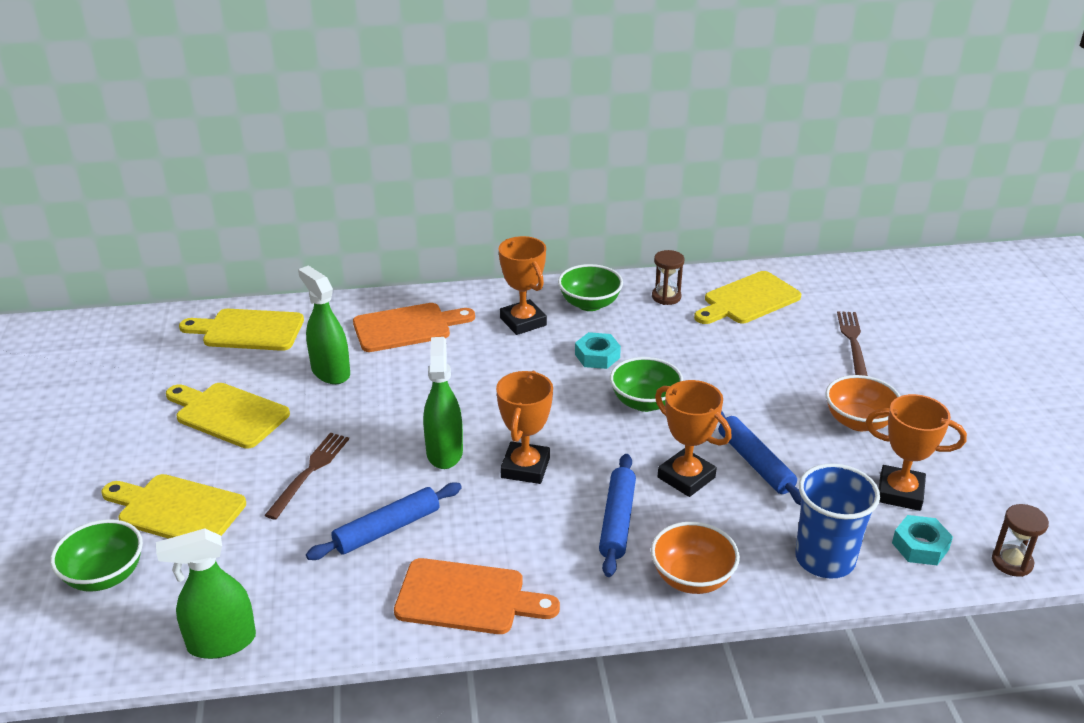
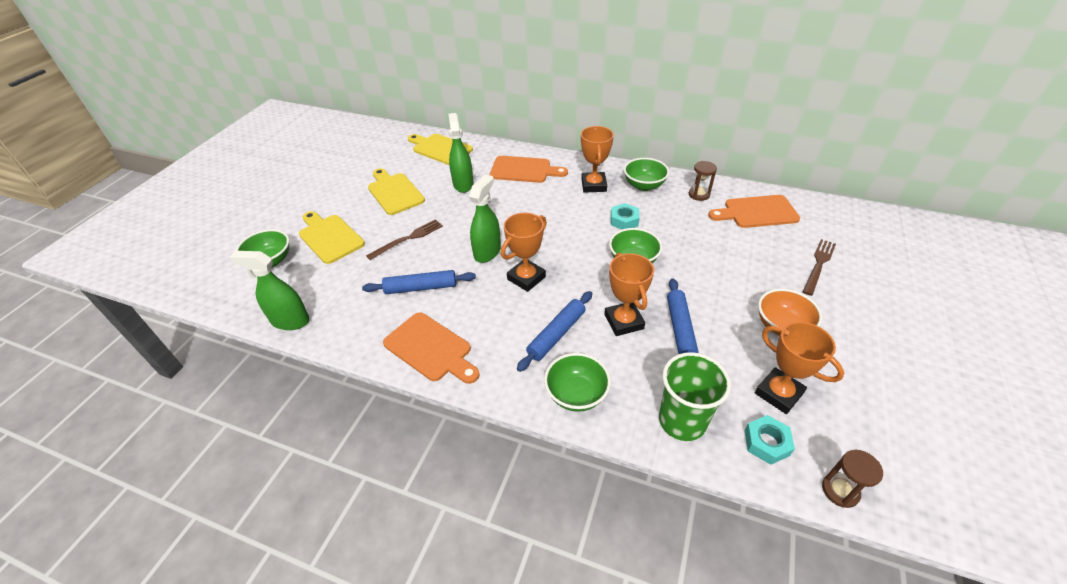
camera: 30 degrees right, 10 degrees up
orange bowl [651,522,740,594] -> green bowl [544,353,611,412]
yellow cutting board [694,271,801,324] -> orange cutting board [708,195,800,228]
blue cup [795,463,880,579] -> green cup [659,352,731,441]

